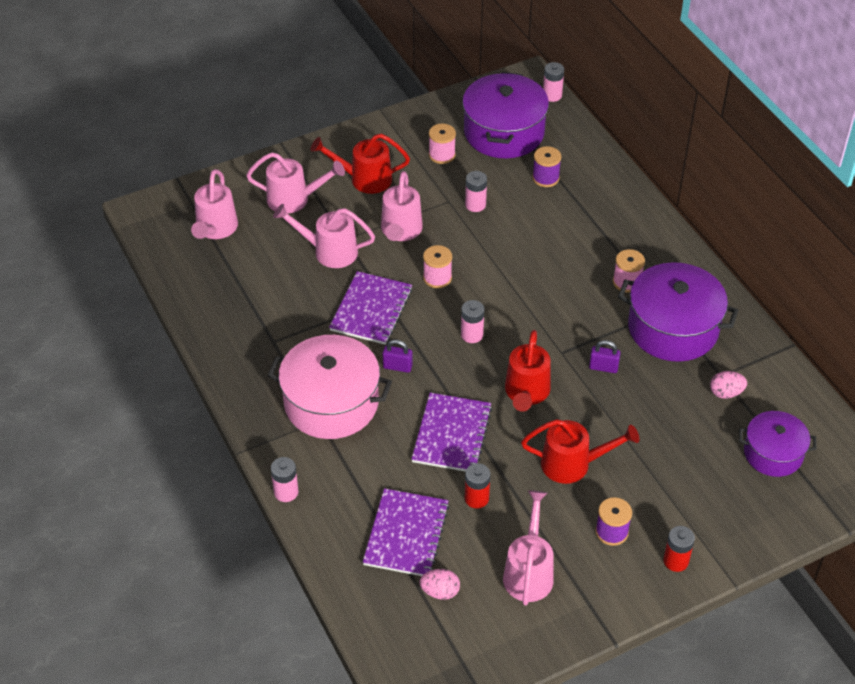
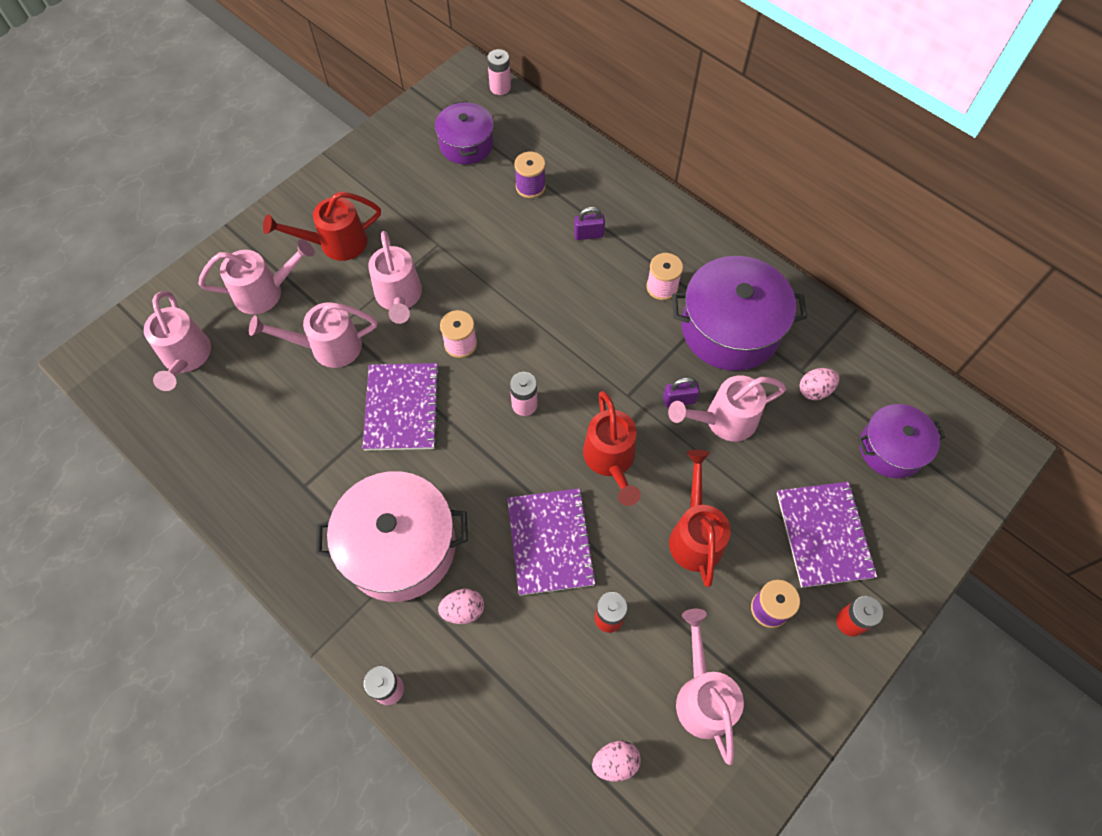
camera: 20 degrees left, 15 degrees up
purple notebook [363,488,449,576] -> purple notebook moved to [777,482,877,588]
purple padlock [383,340,413,373] -> purple padlock moved to [574,207,605,240]
pink spool [429,124,456,164] -> none
purple pot [462,72,549,158] -> purple pot [435,101,494,164], size x0.61
pink battery [465,171,487,212] -> none
red watering can [521,419,639,484] -> red watering can turned 75 degrees counterclockwise [669,450,731,587]
none -> pink egg [438,589,484,624]
none -> pink watering can [668,375,786,442]

